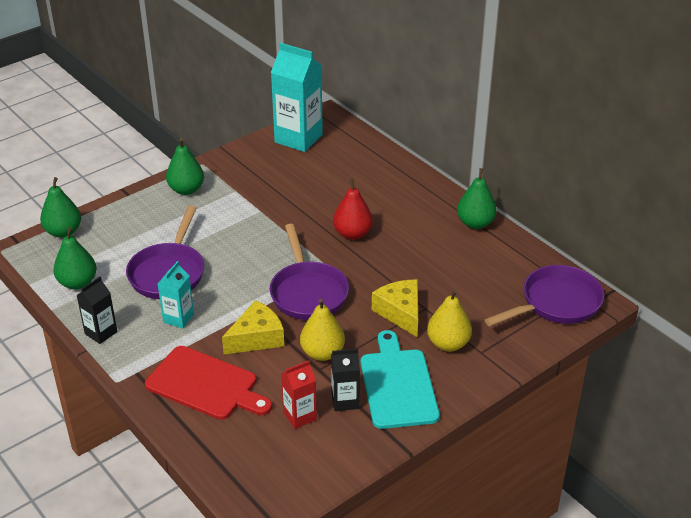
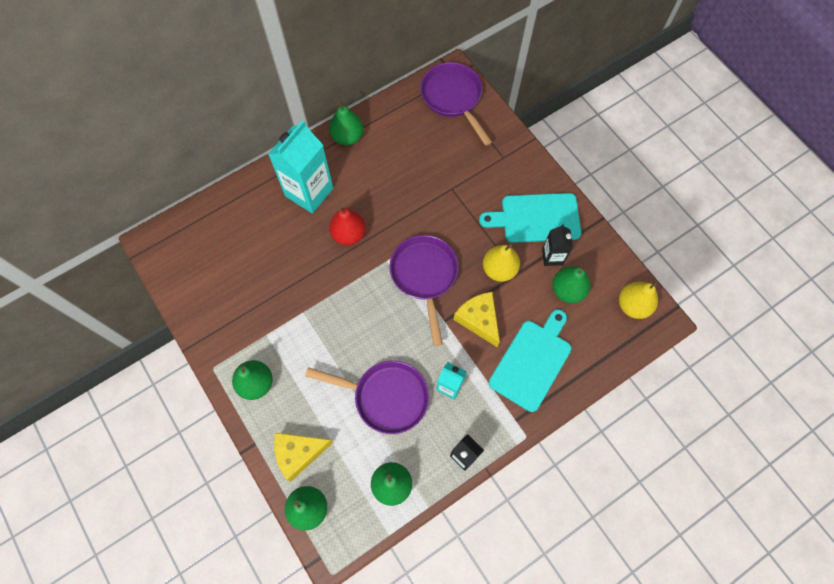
camera: 85 degrees left, 30 degrees up
red cutting board [145,346,272,420] -> turquoise cutting board [489,309,571,412]
purple pan [270,224,349,320] -> purple pan turned 90 degrees counterclockwise [389,235,459,346]
turquoise carton [271,43,323,152] -> turquoise carton moved to [268,120,333,214]
red carton [281,361,317,429] -> green pear [552,266,591,303]
yellow cheese [372,279,418,337] -> yellow cheese moved to [274,433,333,481]
yellow pear [427,289,472,352] -> yellow pear moved to [619,281,658,319]

